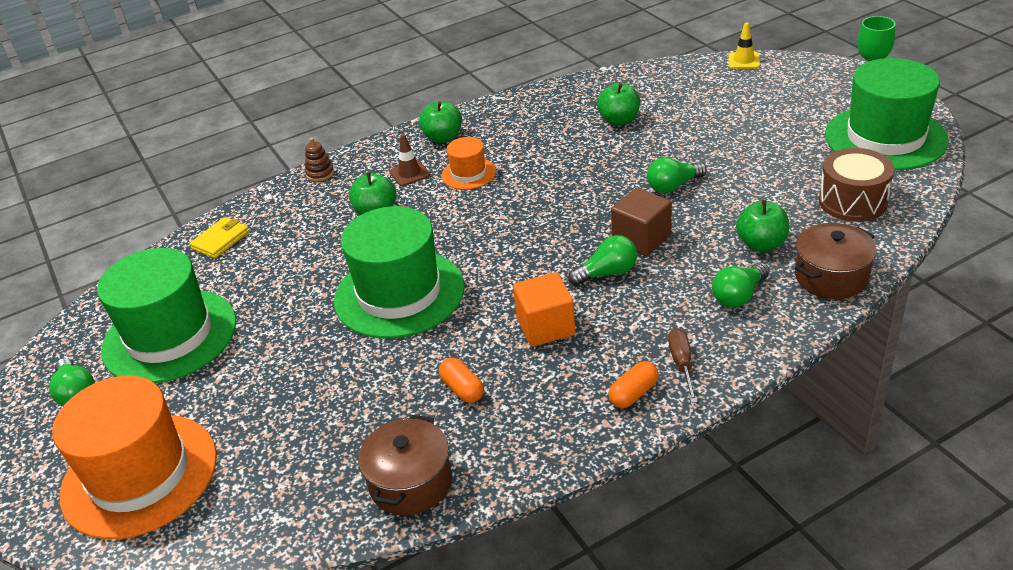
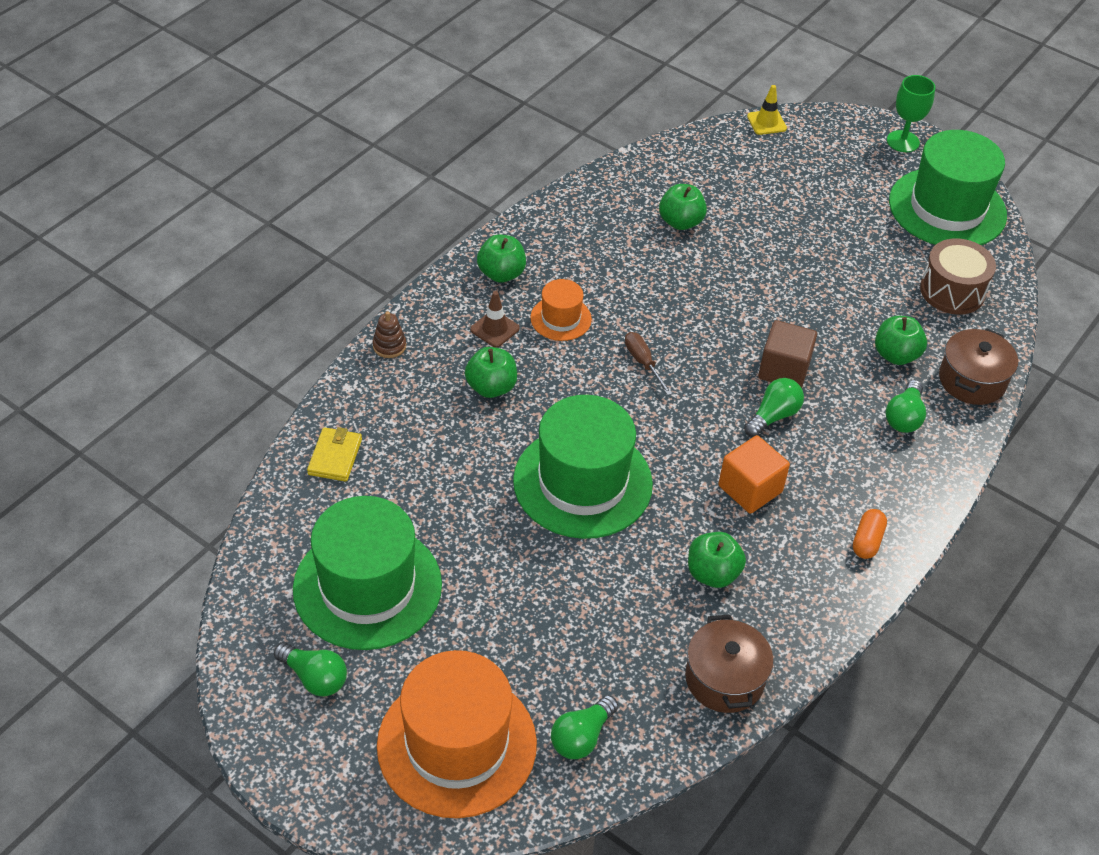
camera: 30 degrees left, 10 degrees up
orange capsule [439,358,484,403] -> green apple [688,532,746,588]
green light bulb [647,157,707,193] -> green light bulb moved to [551,695,618,759]
brown screwdriver [668,328,698,403] -> brown screwdriver moved to [625,332,672,395]

